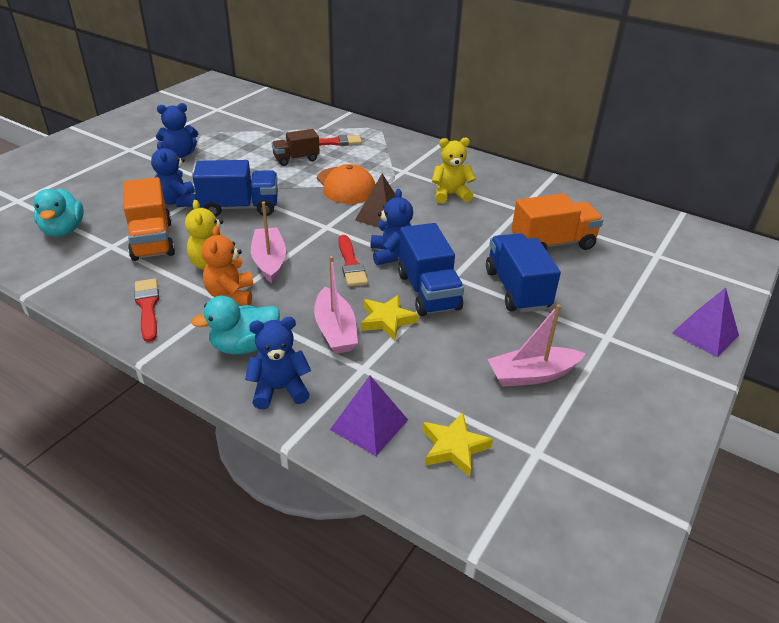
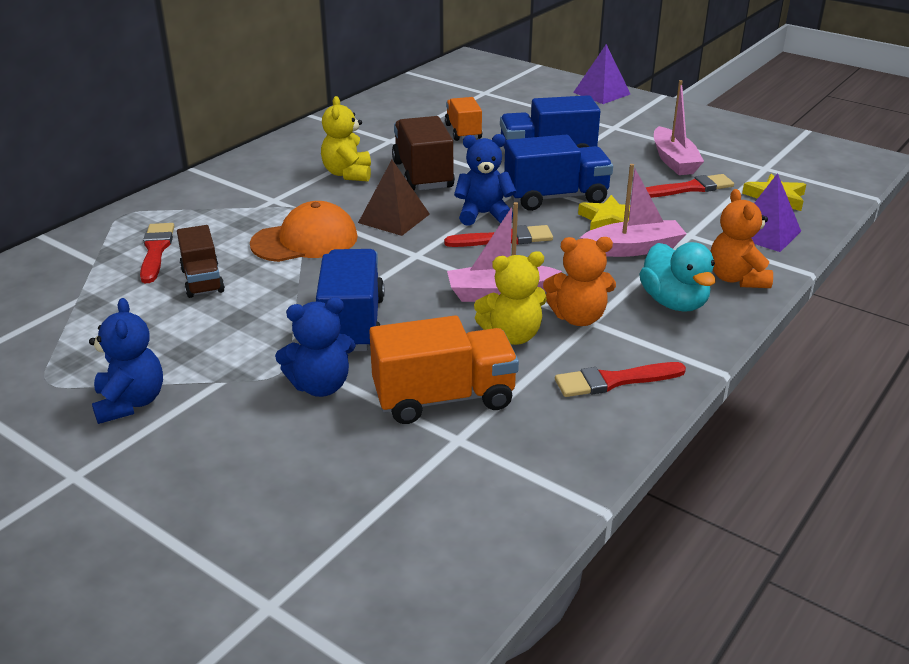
camera: 85 degrees left, 5 degrees down
turquoise duck [34,188,84,237] -> none
blue teddy bear [245,317,311,409] -> orange teddy bear [710,189,773,288]
orange truck [511,193,603,251] -> orange truck [445,97,482,141], size x0.64
none -> brown truck [392,116,455,190]
none -> red brush [646,174,734,198]

